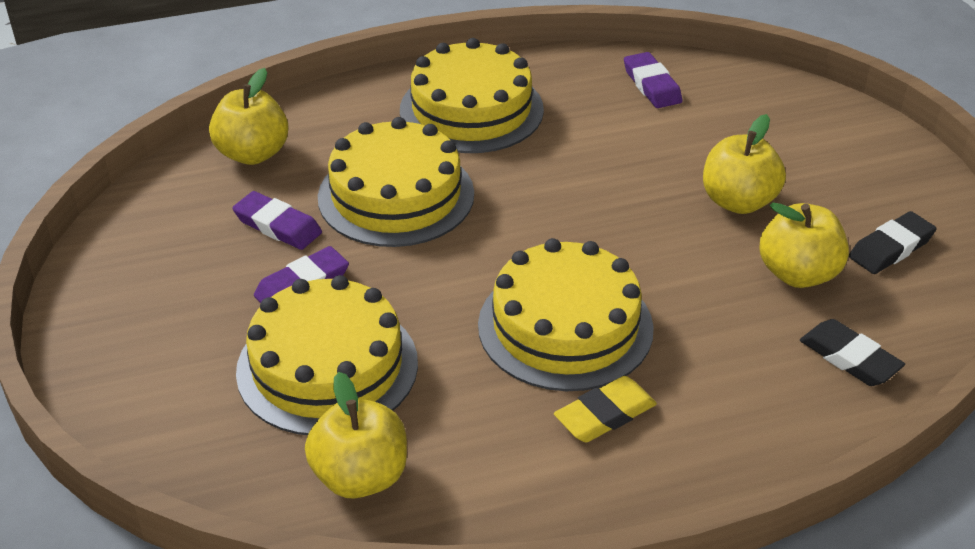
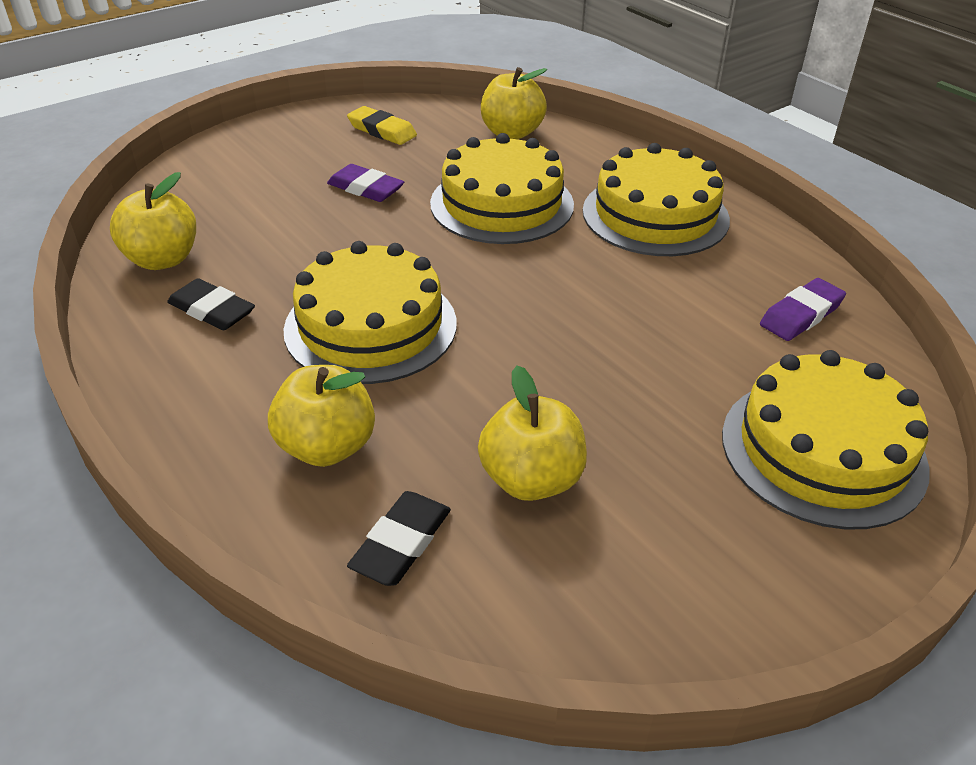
camera: 70 degrees right, 0 degrees up
purple eraser [232,191,322,250] -> none
yellow cake [236,275,418,435] -> yellow cake moved to [722,350,930,530]
yellow eraser [554,376,657,443] -> yellow eraser moved to [347,106,417,145]
yellow apple [703,114,786,214] -> yellow apple moved to [268,365,375,467]
black eraser [849,211,936,274] -> black eraser moved to [167,278,255,330]

